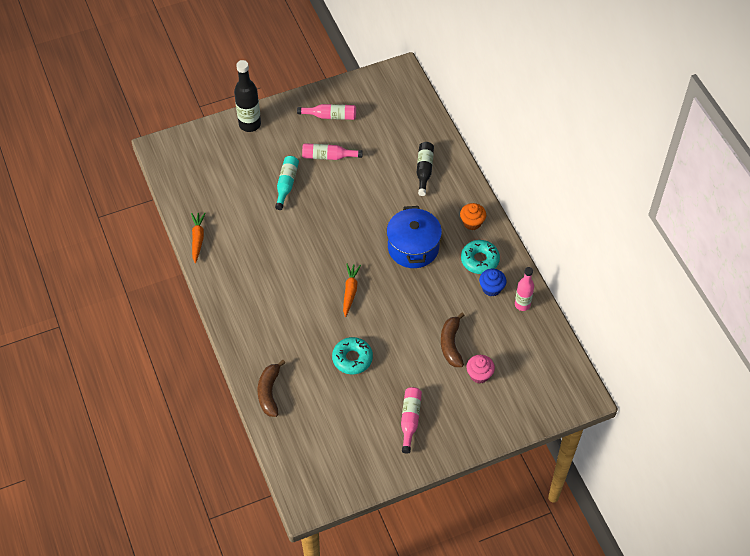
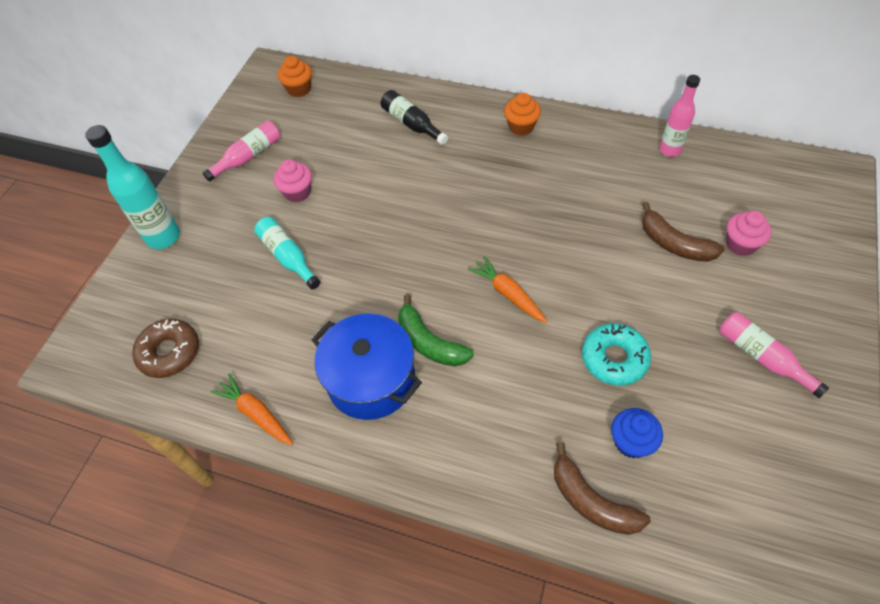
camera: 45 degrees left, 0 degrees up
black bottle [234,60,261,132] -> turquoise bottle [85,125,180,249]
pink bottle [302,143,363,160] -> pink cupcake [273,160,312,202]
blue pot [387,206,442,268] -> blue pot moved to [312,314,422,420]
turquoise donut [461,240,500,274] -> none
blue cupcake [479,269,506,297] -> blue cupcake moved to [611,408,663,459]
none -> brown donut [132,319,199,378]
none -> orange cupcake [278,56,312,97]
none -> green banana [398,294,474,366]

